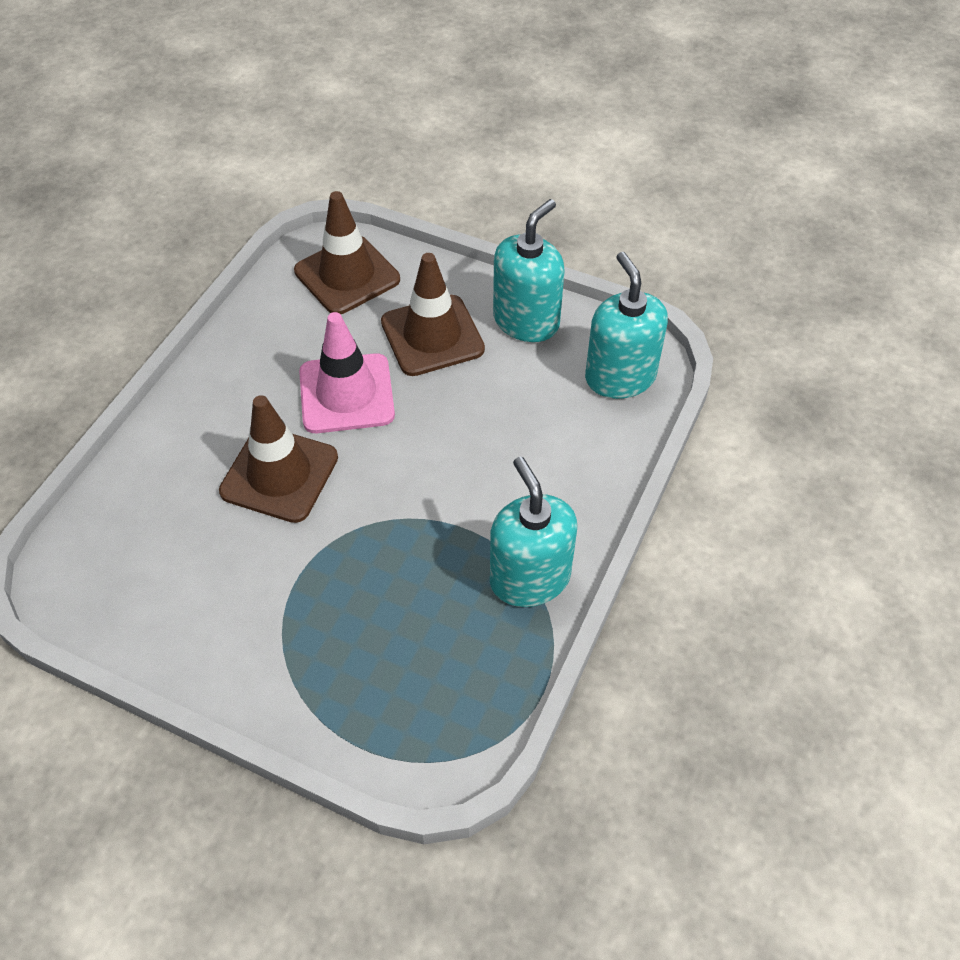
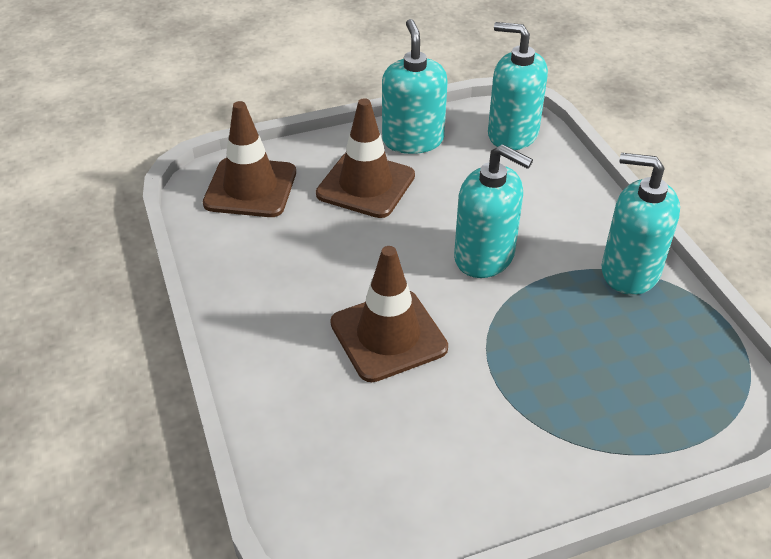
camera: 45 degrees left, 10 degrees down
pink traffic cone [299,312,395,433] -> none
none -> turquoise soap dispenser [454,144,533,278]

